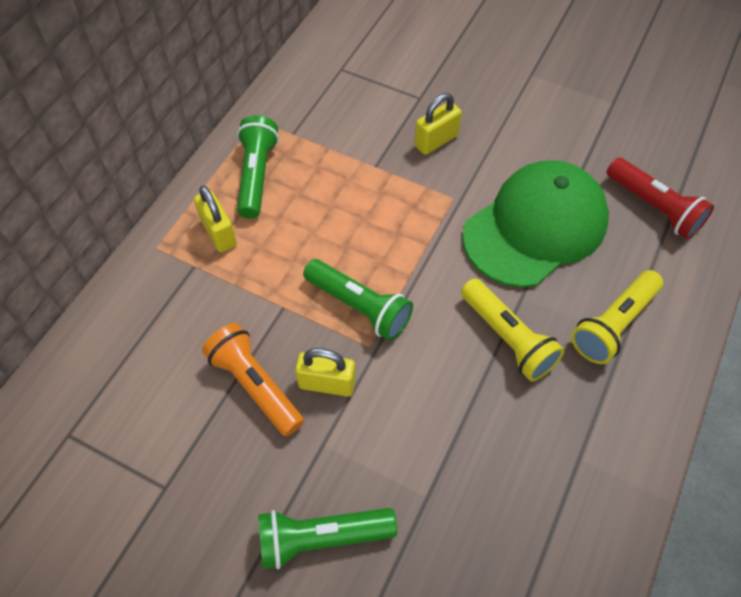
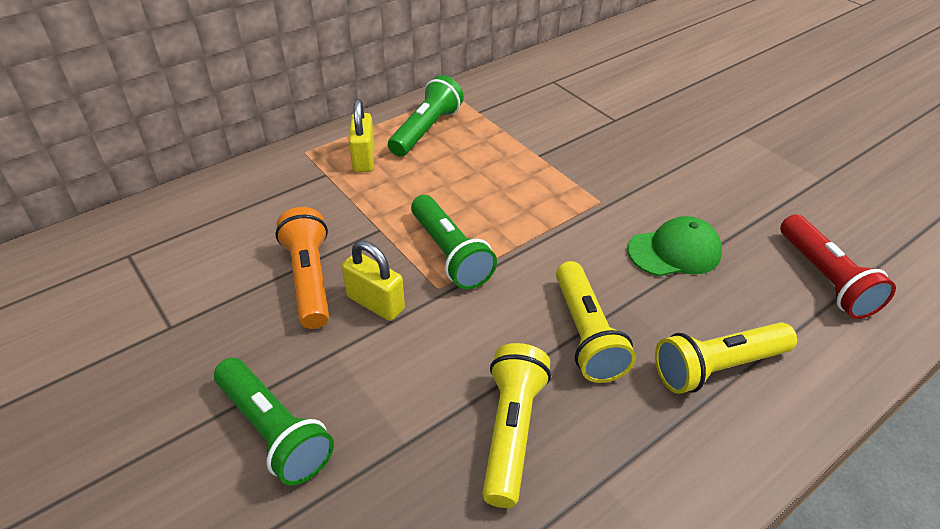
camera: 25 degrees right, 15 degrees down
green flashlight [258,508,397,569] -> green flashlight turned 150 degrees counterclockwise [214,358,334,486]
yellow padlock [415,93,462,155] -> none
green cap [462,160,609,287] -> green cap [628,216,722,276], size x0.53
none -> yellow flashlight [482,343,551,508]

